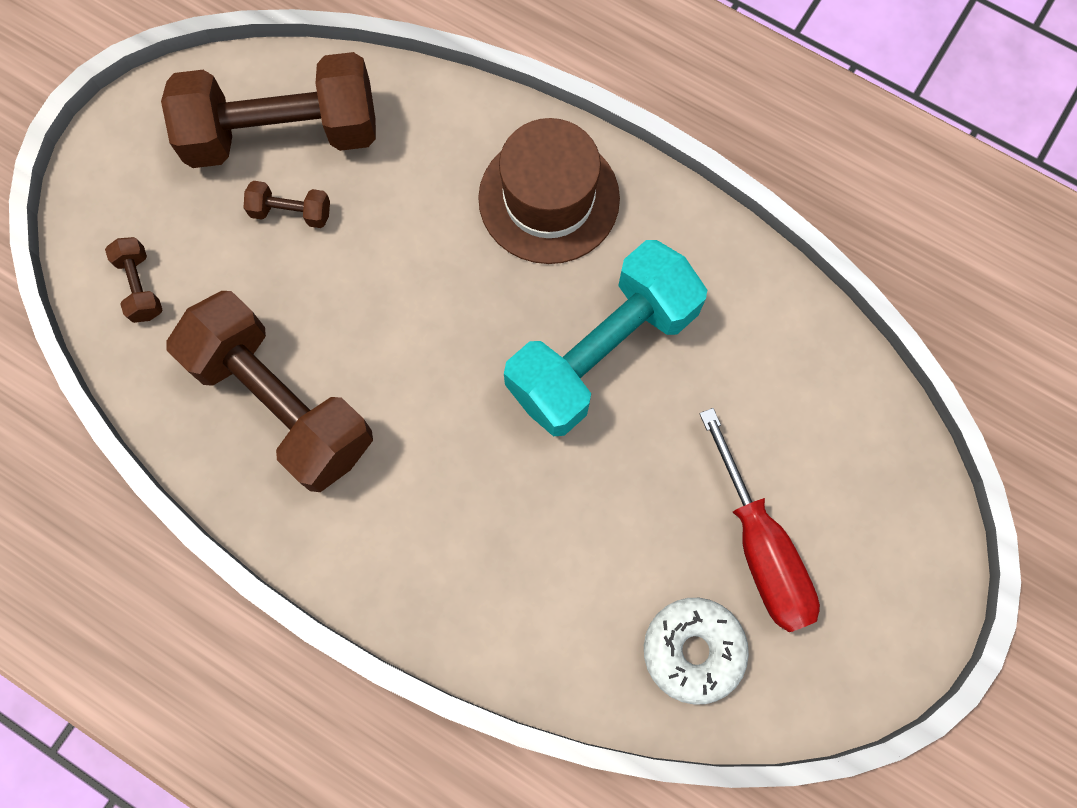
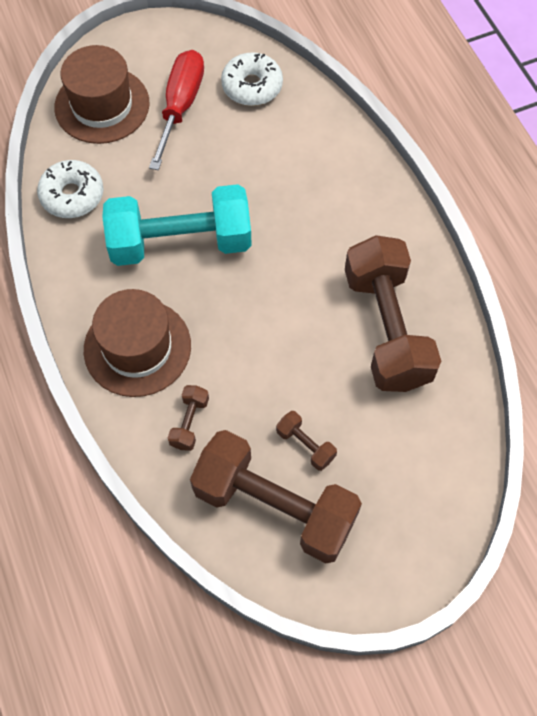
camera: 145 degrees left, 10 degrees down
brown dumbbell [105,237,162,323] -> brown dumbbell moved to [168,385,209,451]
none -> white donut [37,160,103,218]
none -> brown hat [54,45,150,144]

